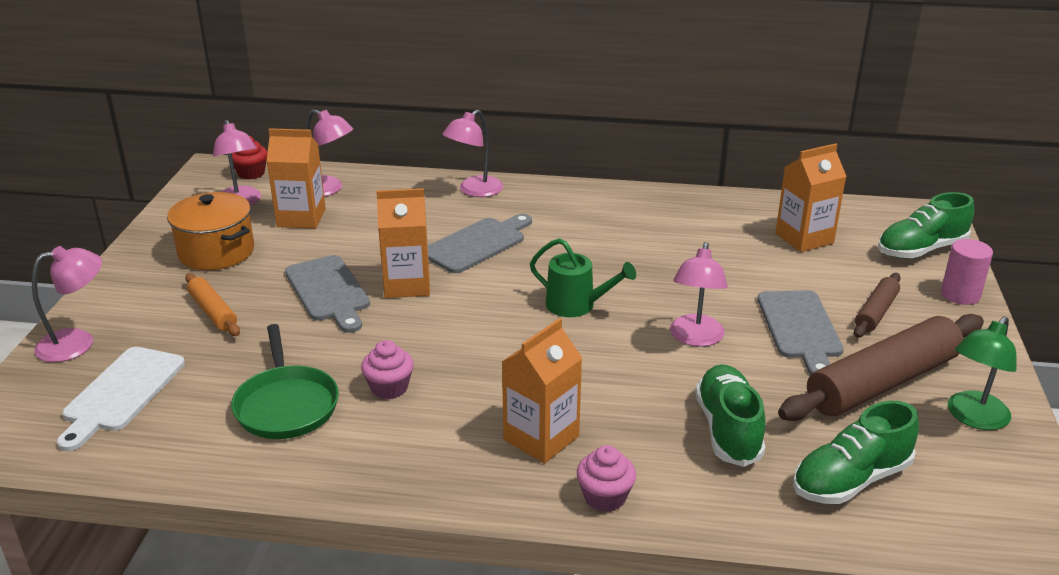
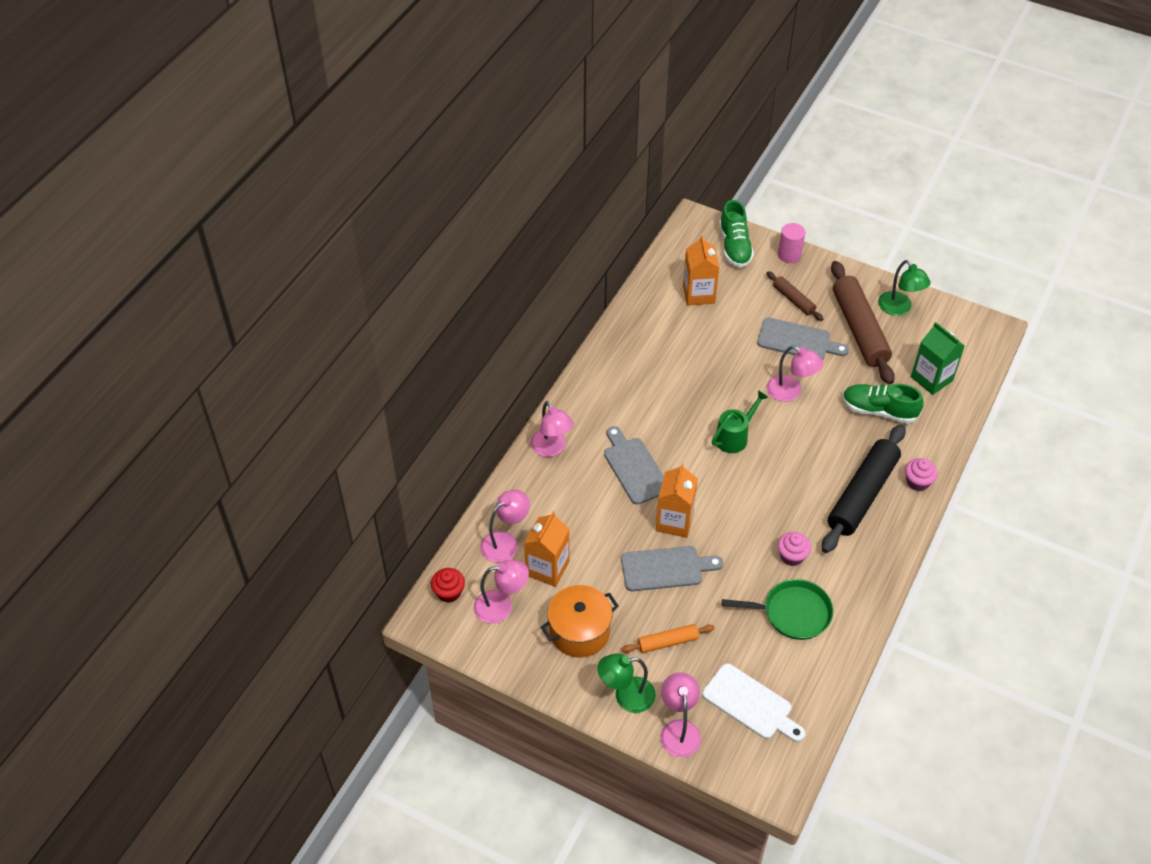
camera: 70 degrees left, 20 degrees up
orange carton [502,318,582,464] -> black rolling pin [822,424,906,553]
green shoe [793,401,919,504] -> green carton [911,322,965,395]
none -> green lamp [597,654,656,713]

